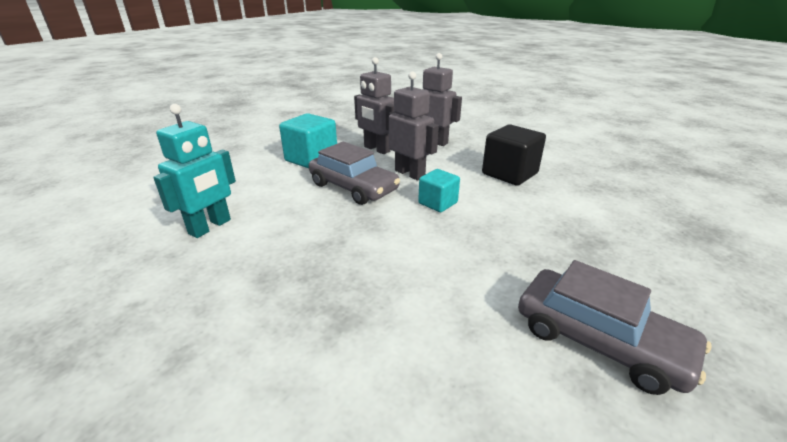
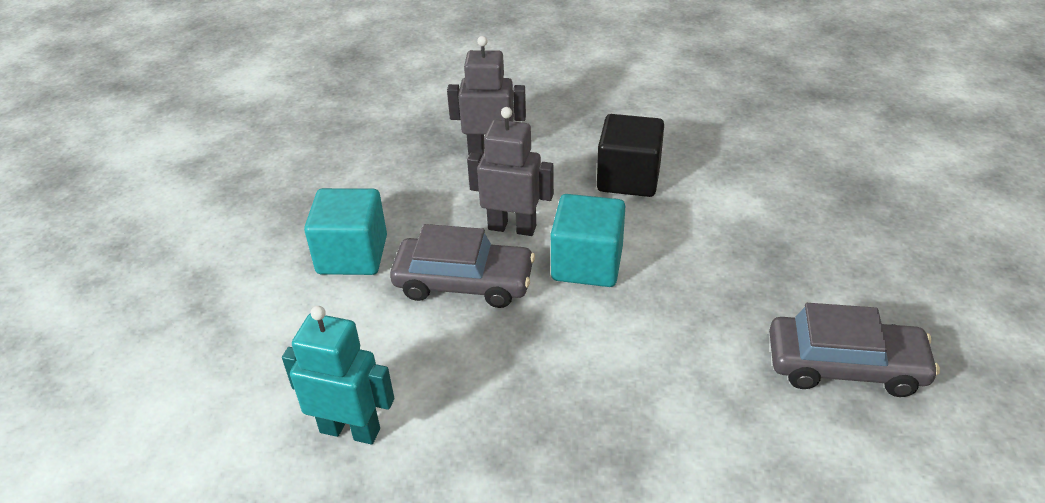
camera: 30 degrees left, 10 degrees up
turquoise robot [153,104,236,238] -> turquoise robot turned 75 degrees counterclockwise [282,306,394,444]
grey robot [354,57,394,154] -> none
turquoise cube [418,169,460,212] -> turquoise cube [551,194,625,287], size x1.63

